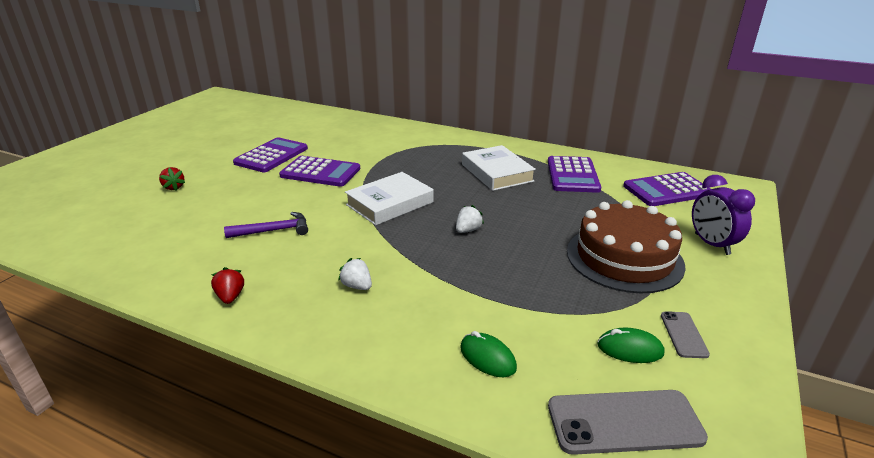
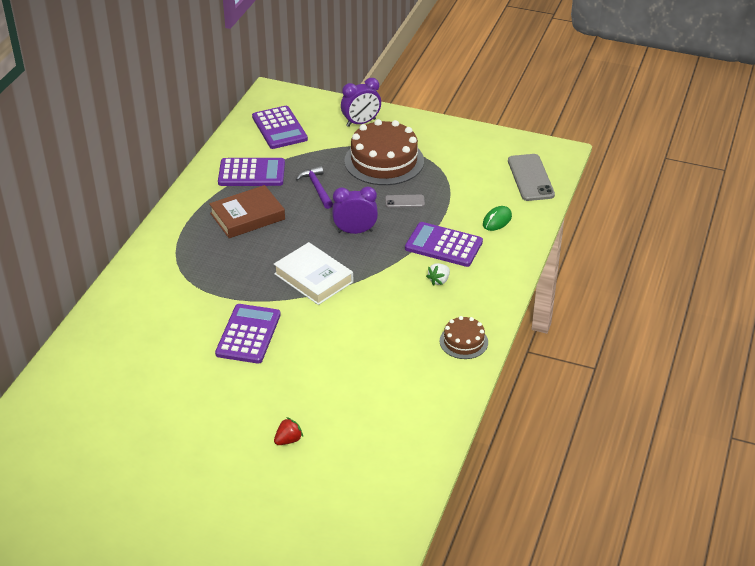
camera: 95 degrees left, 10 degrees up
red strawberry [211,267,244,304] -> brown cake [440,316,488,359]
purple hammer [224,212,308,238] -> purple hammer moved to [296,166,333,209]
purple calculator [233,137,308,172] -> purple calculator moved to [405,222,483,267]
white strawberry [456,205,484,233] -> purple clock [332,187,378,234]
white book [462,145,536,191] -> brown book [209,185,285,238]
green mouse [597,328,664,363] -> none
grey phone [661,311,710,358] -> grey phone moved to [385,195,425,208]

